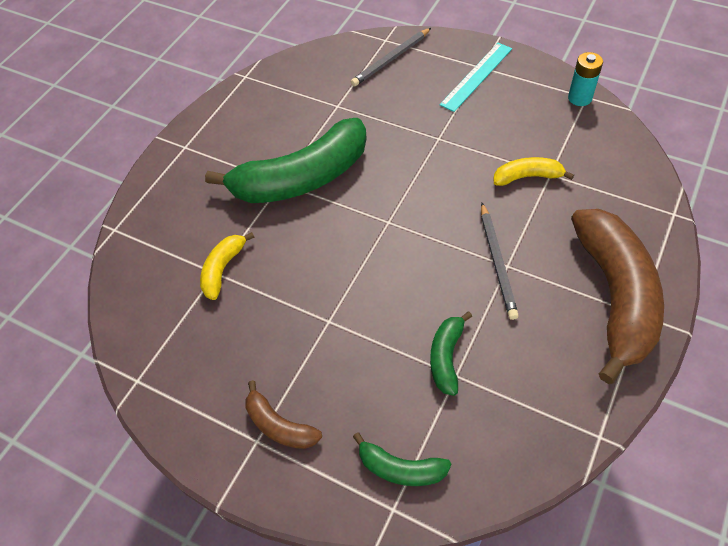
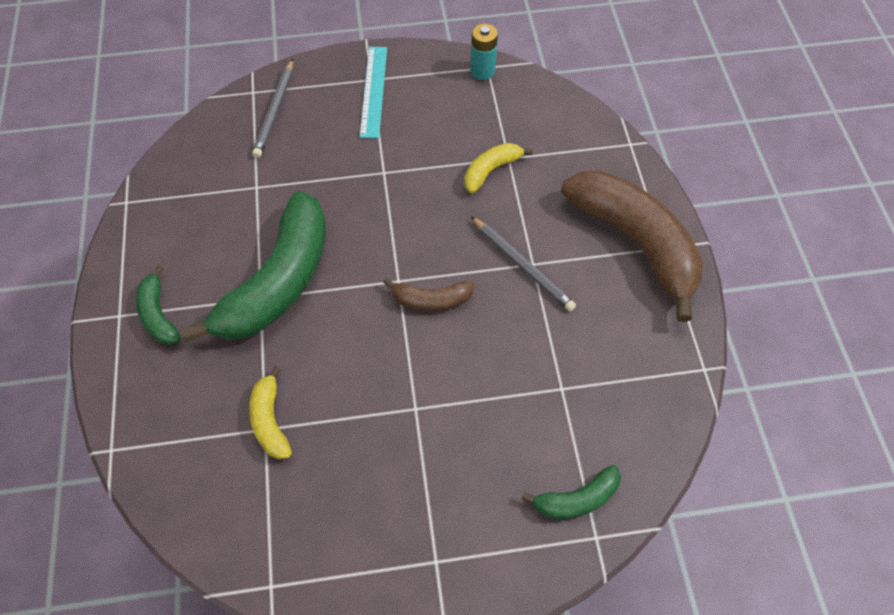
camera: 40 degrees left, 5 degrees up
brown banana [246,380,322,449] -> brown banana moved to [383,278,474,311]
green banana [430,312,472,396] -> green banana moved to [136,266,181,345]

